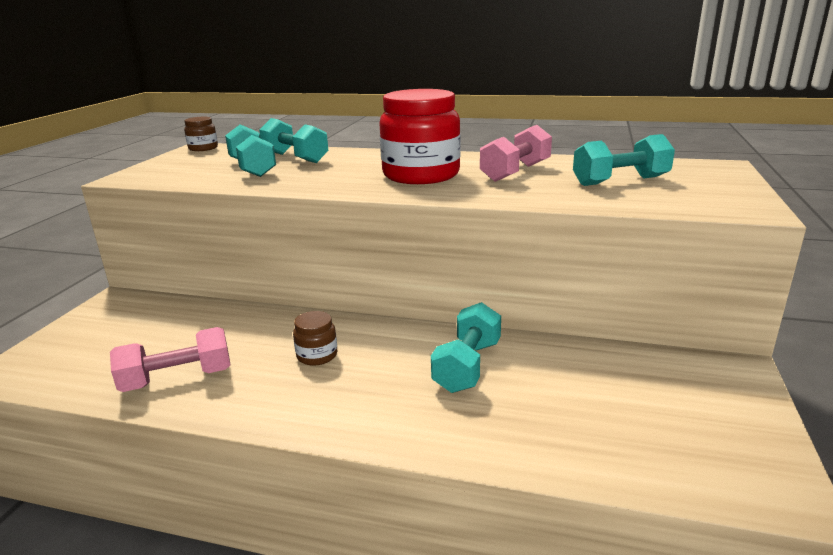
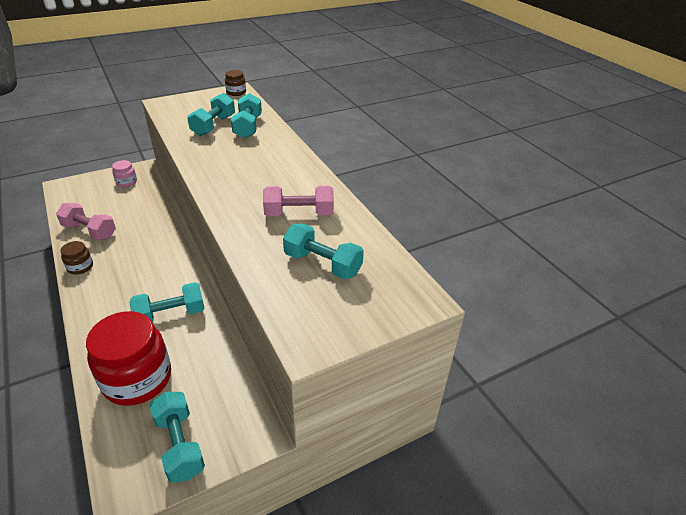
camera: 45 degrees right, 15 degrees up
brown jar [293,311,337,366] -> brown jar moved to [60,241,93,275]
red jar [379,89,461,184] -> red jar moved to [86,311,171,406]
none -> pink jar [112,160,137,187]
none -> turquoise dumbbell [150,392,205,482]

